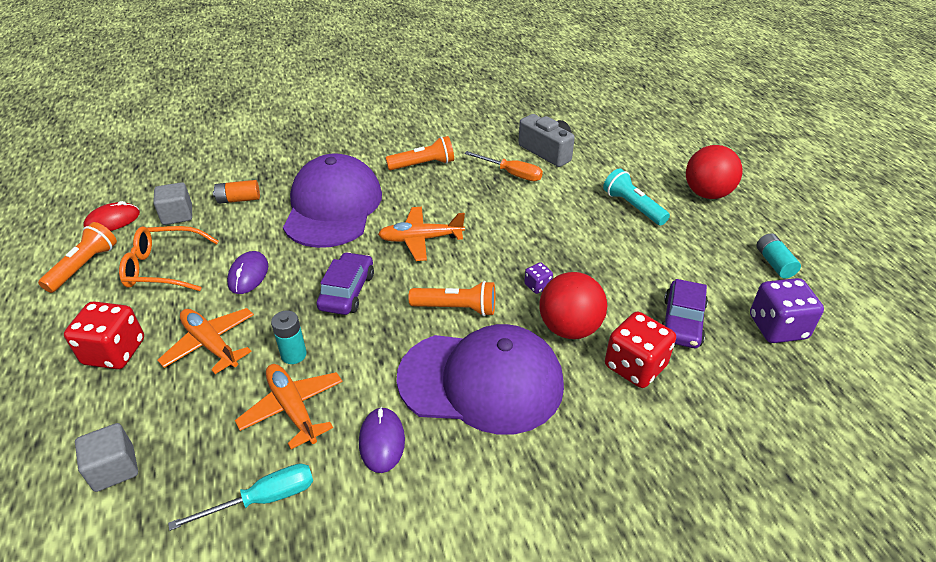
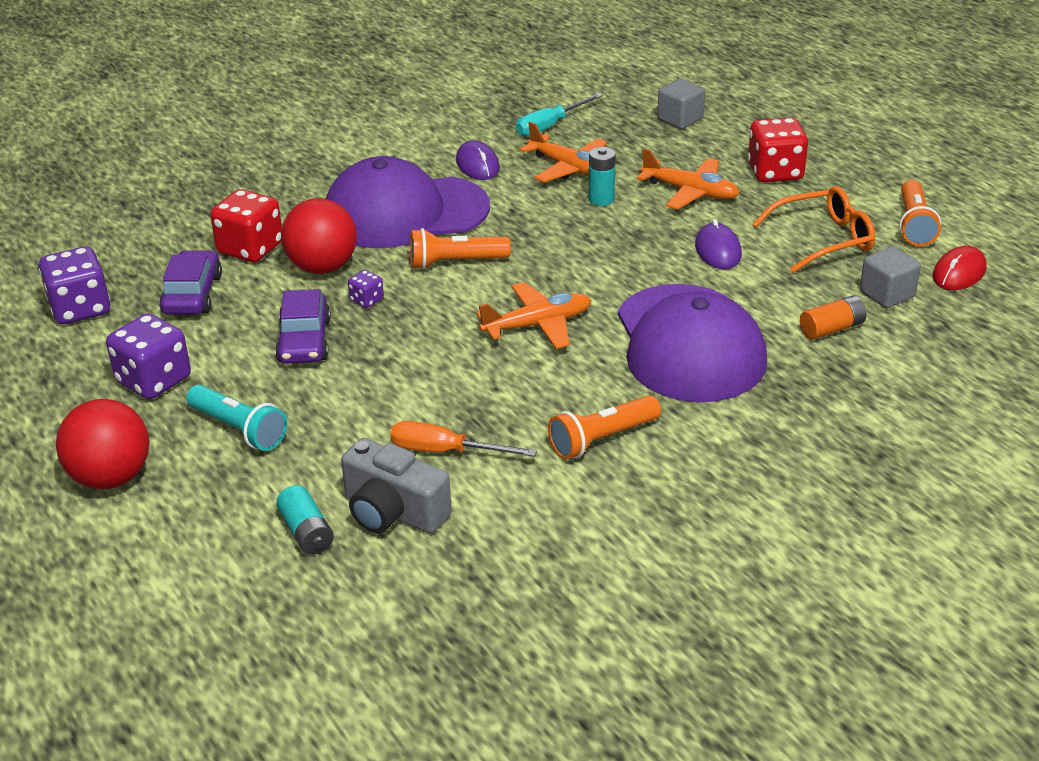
camera: 165 degrees right, 5 degrees down
purple car [317,252,374,315] -> purple car moved to [275,289,331,364]
turquoise battery [756,233,801,279] -> turquoise battery moved to [276,485,334,555]
none -> purple dice [106,313,191,399]

